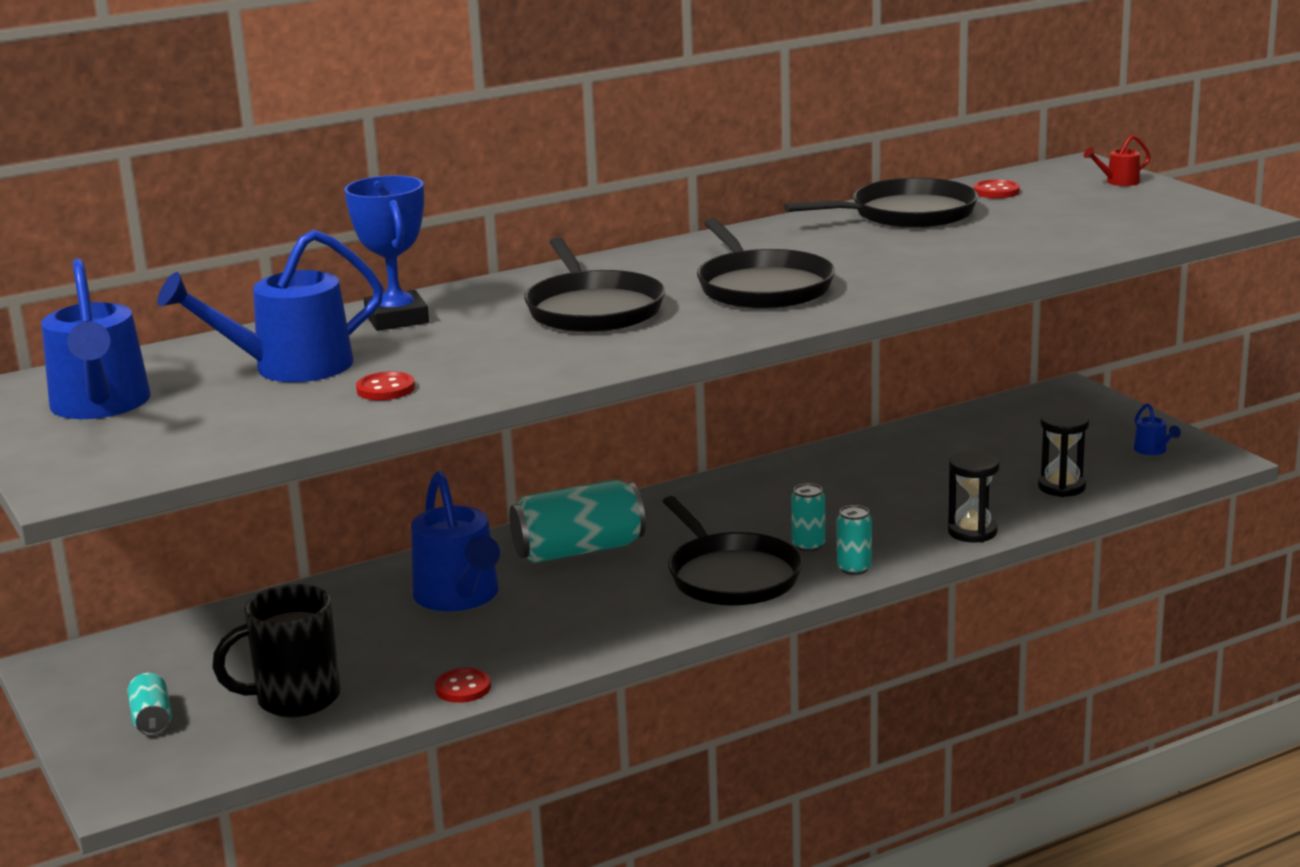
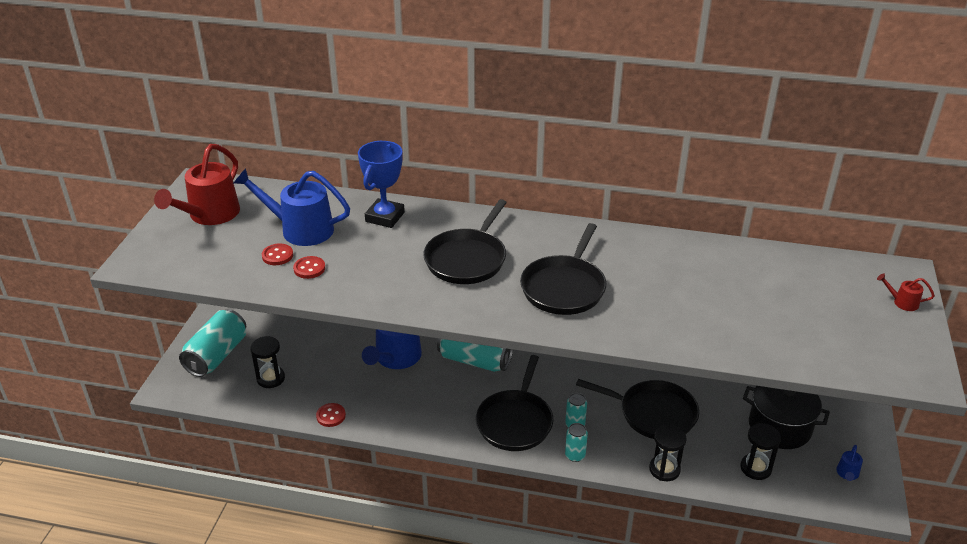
camera: 40 degrees right, 15 degrees up
blue watering can [41,258,151,419] -> red watering can [154,144,240,225]
turquoise can [127,673,172,736] -> turquoise can [179,309,246,377], size x2.02
black mug [212,584,341,717] -> black hourglass [250,336,285,388]
black pan [784,178,978,228] -> black pan moved to [576,379,699,439]
red button [974,180,1020,198] -> red button moved to [262,244,293,265]
none -> black pot [743,386,830,449]

